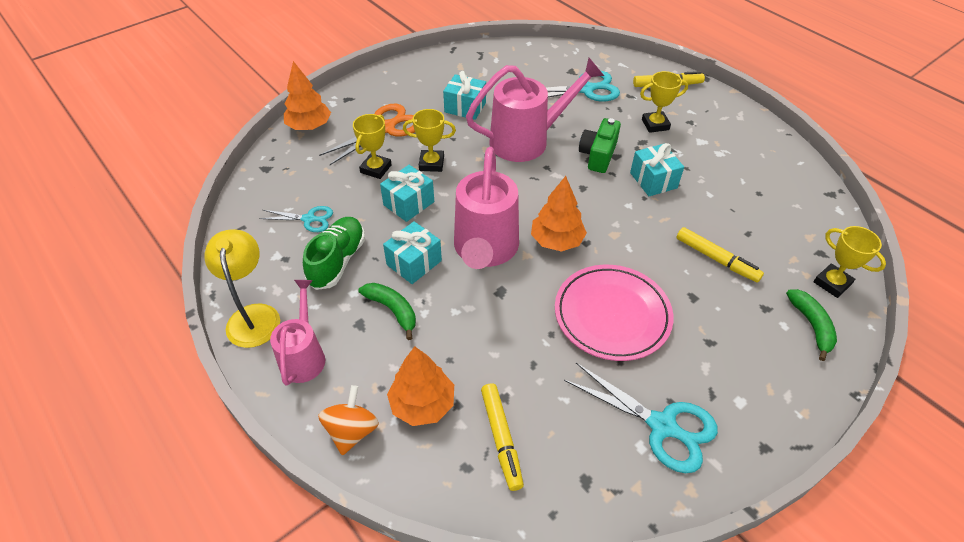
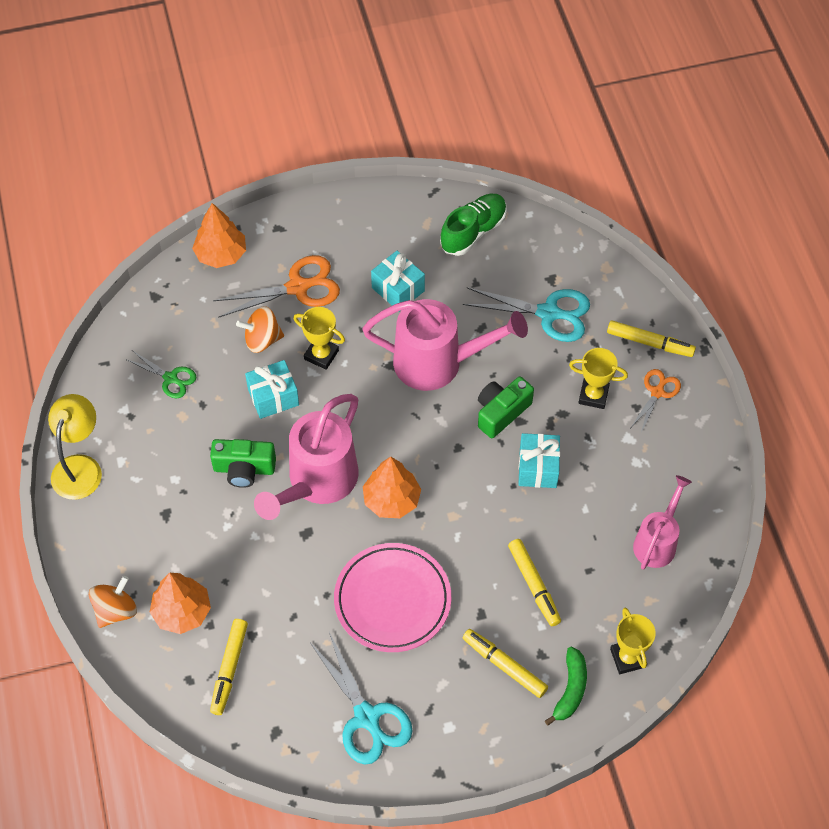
camera: 25 degrees right, 10 degrees up
turquoise scissors [259,206,333,232] -> green scissors [125,351,196,398]
pink watering can [270,280,325,386] -> pink watering can moved to [633,475,692,569]
green shoe [303,217,365,290] -> green shoe moved to [440,194,507,256]
yellow trophy [353,114,392,179] -> orange spinning top [236,306,284,353]
green banana [358,283,416,340] -> none
turquoise gift [383,221,442,284] -> green camera [210,439,276,488]
none -> yellow marker [463,629,548,698]
none -> orange scissors [631,369,681,433]

